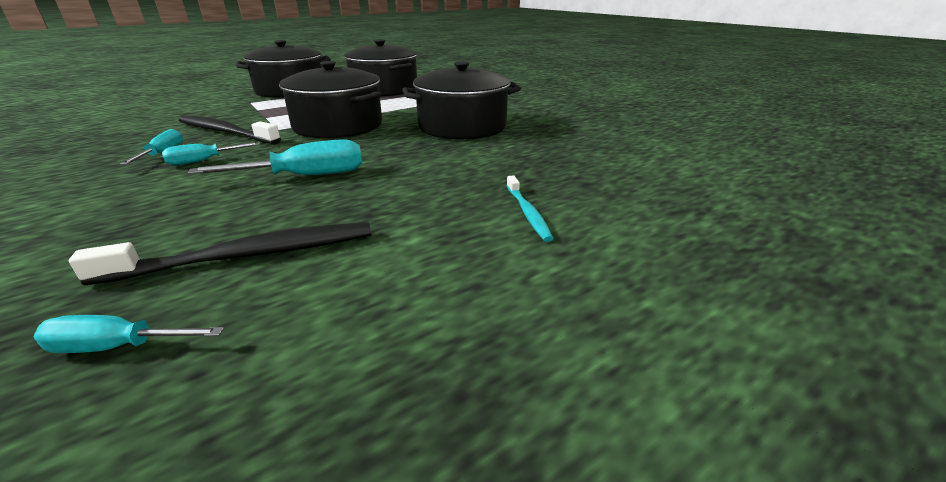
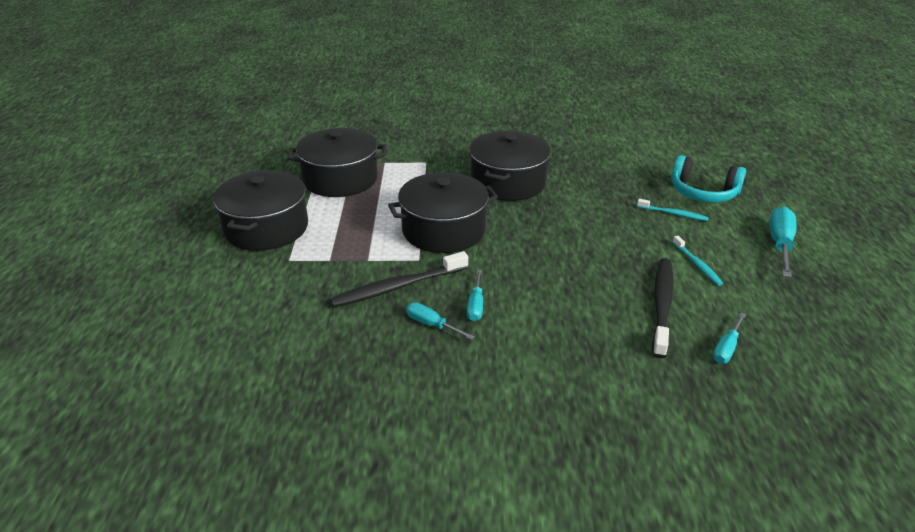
camera: 55 degrees left, 5 degrees up
turquoise screwdriver [188,139,362,175] -> turquoise screwdriver moved to [769,206,796,277]
none -> turquoise headphones [671,155,746,203]
none -> turquoise toothbrush [673,236,723,286]

